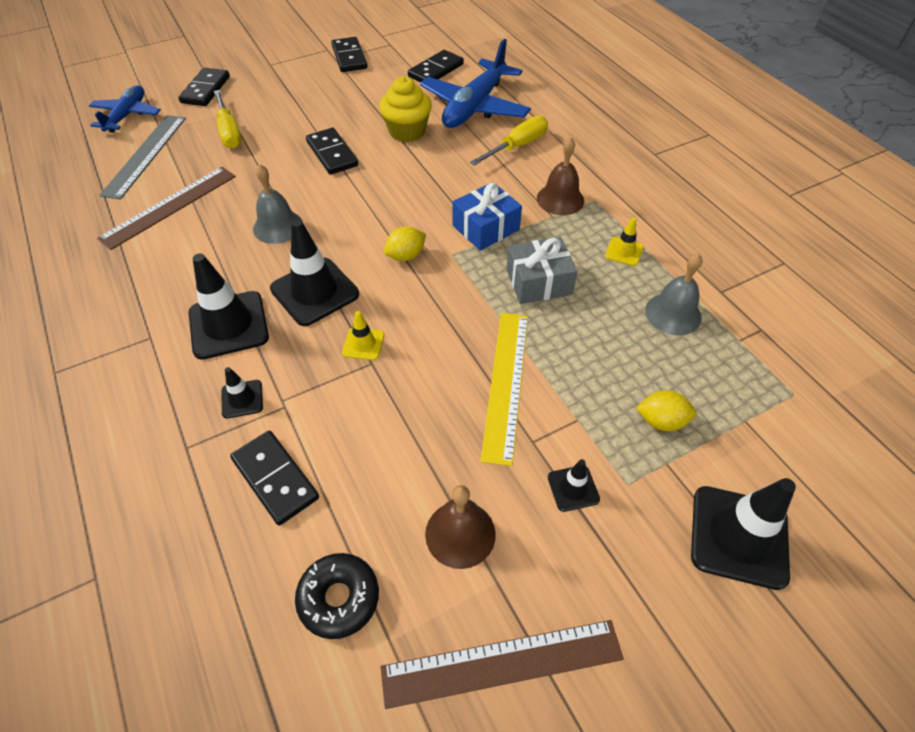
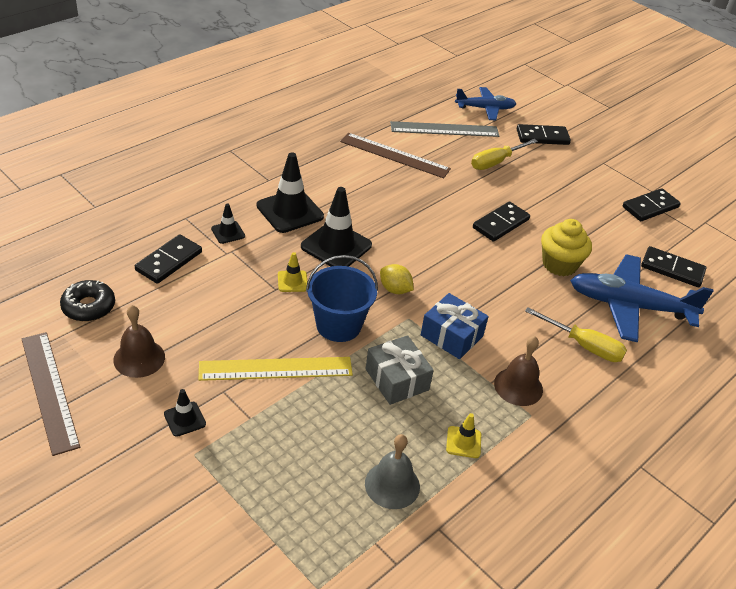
camera: 70 degrees right, 10 degrees down
grey bell [253,164,303,244] -> none
yellow lemon [636,390,697,431] -> none
black traffic cone [691,478,796,590] -> none
none -> blue bucket [306,255,378,342]

